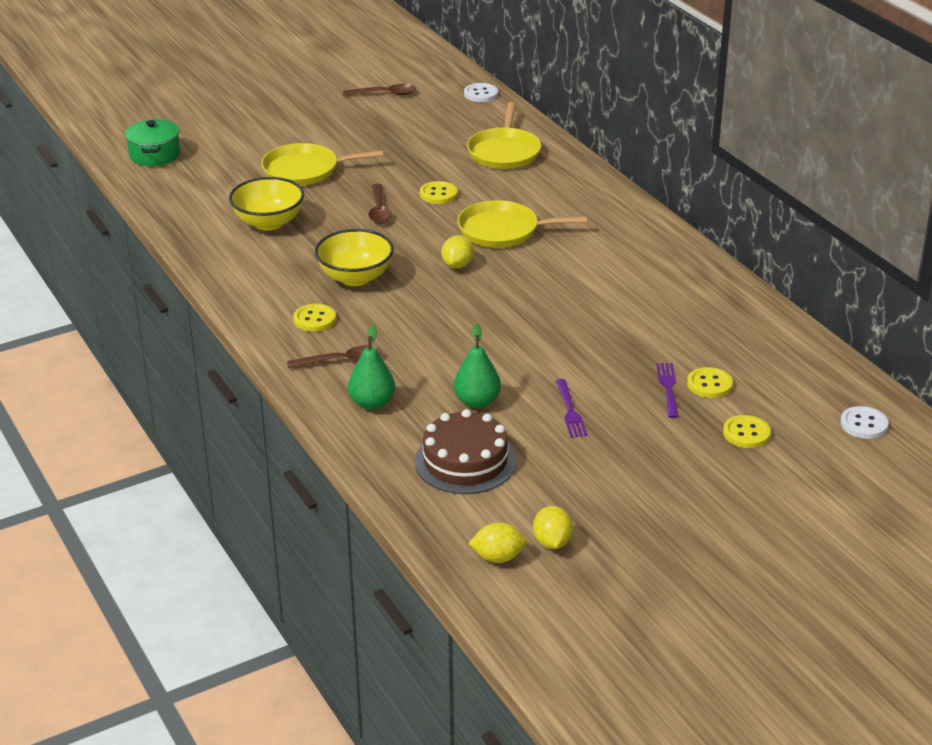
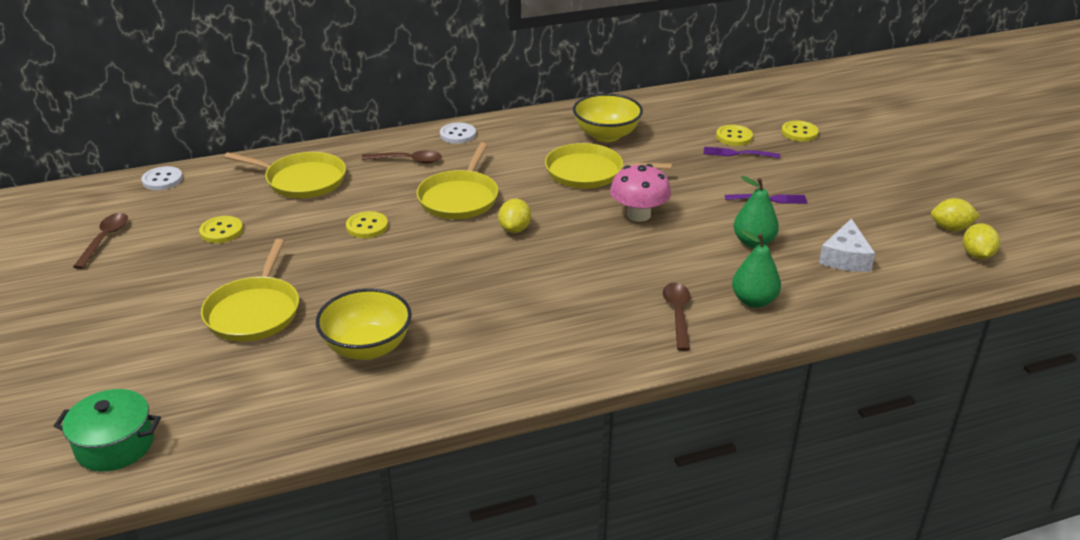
camera: 80 degrees left, 0 degrees up
yellow button [293,304,336,332] -> yellow button moved to [199,216,243,243]
yellow bowl [315,229,394,286] -> yellow bowl moved to [573,93,643,142]
brown spoon [369,184,392,224] -> brown spoon moved to [361,150,442,164]
brown cake [415,409,517,494] -> white cheese [819,218,875,272]
yellow lemon [441,235,473,269] -> yellow lemon turned 75 degrees clockwise [498,199,531,233]
white button [840,406,888,439] -> white button moved to [440,123,476,144]
none -> yellow pan [545,143,672,189]
none -> pink mushroom [610,164,671,222]

